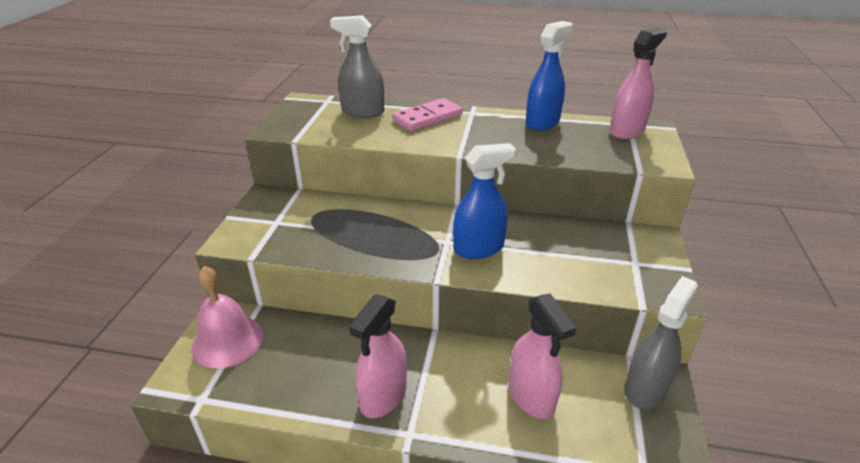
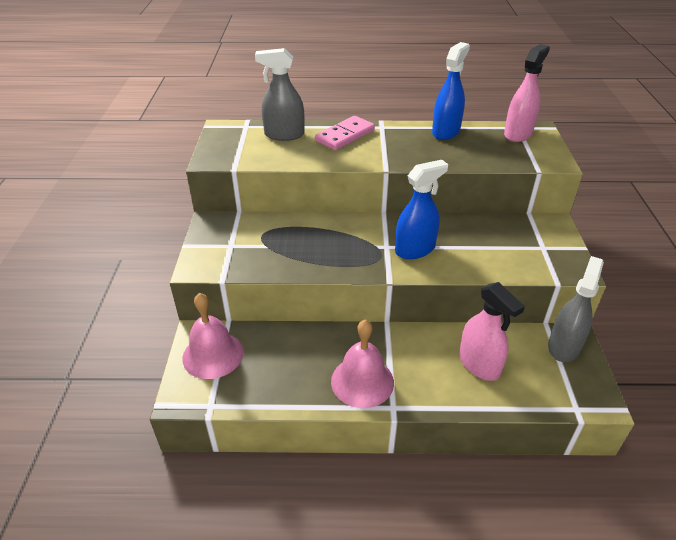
camera: 10 degrees left, 5 degrees up
pink spray bottle [349,294,407,418] -> pink bell [331,320,394,408]

